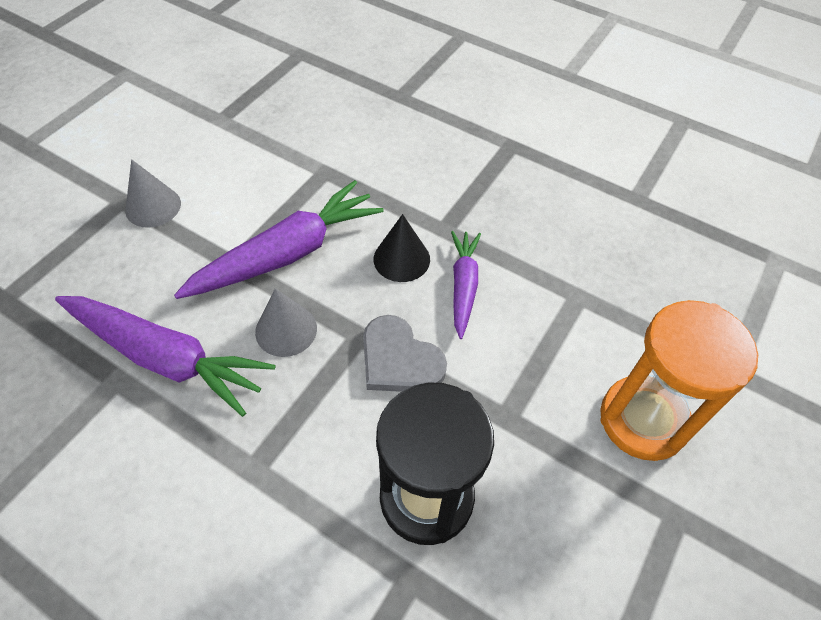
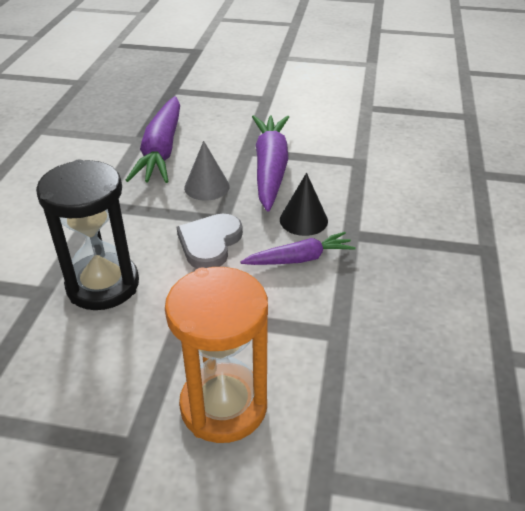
camera: 70 degrees right, 15 degrees down
grey cone [125,159,181,228] -> none
purple carrot [174,180,384,299] -> purple carrot turned 120 degrees counterclockwise [252,115,289,212]

